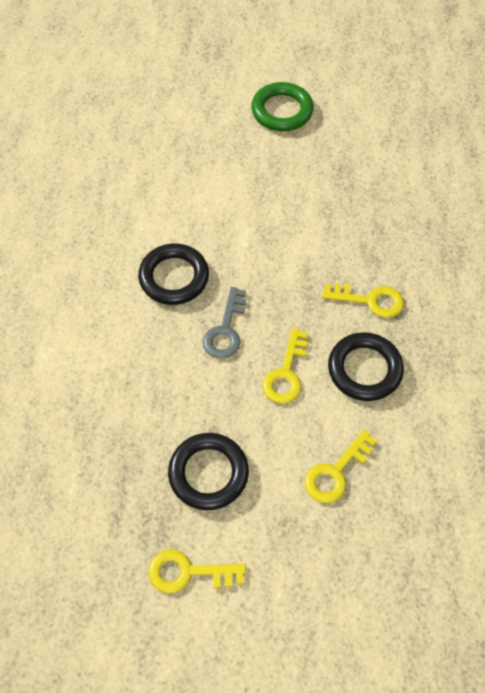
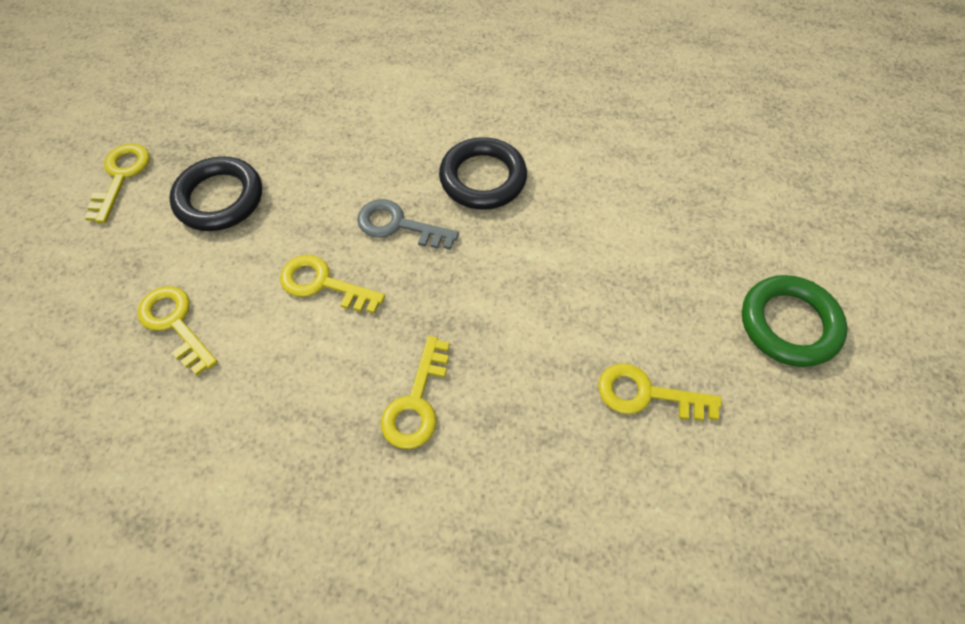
camera: 95 degrees right, 0 degrees up
black ring [328,332,404,401] -> none
none -> yellow key [598,363,722,421]

